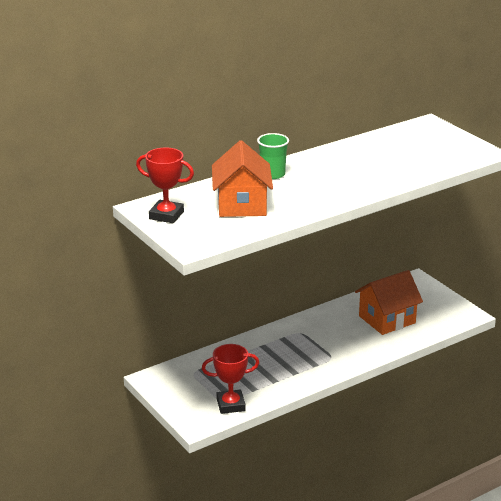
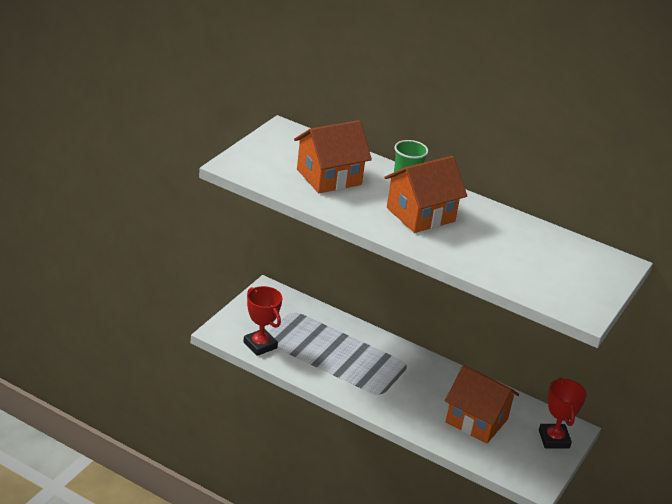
camera: 60 degrees right, 5 degrees up
red trophy [136,148,194,223] -> red trophy moved to [539,377,587,449]
none -> orange house [384,156,467,233]

